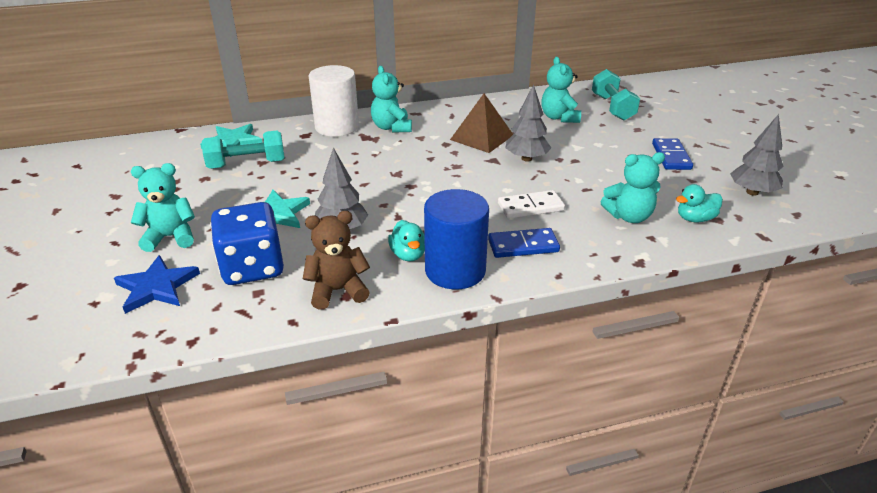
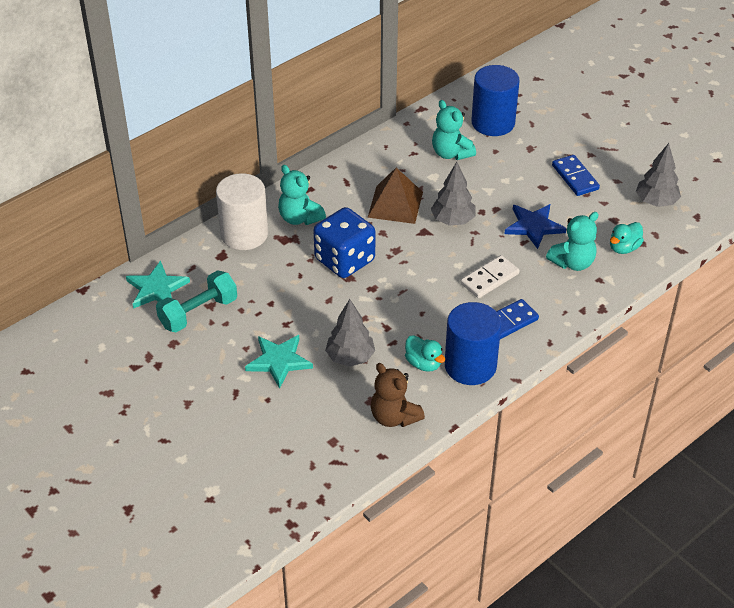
camera: 25 degrees left, 10 degrees up
blue star [114,255,200,314] -> blue star moved to [504,204,567,249]
turquoise teddy bear [131,163,195,252] -> none
blue dice [210,202,284,285] -> blue dice moved to [313,207,375,278]
brown teddy bear [303,211,370,310] -> brown teddy bear turned 90 degrees counterclockwise [371,363,425,427]
turquoise dumbbell [592,69,640,121] -> blue cylinder [471,65,520,136]

